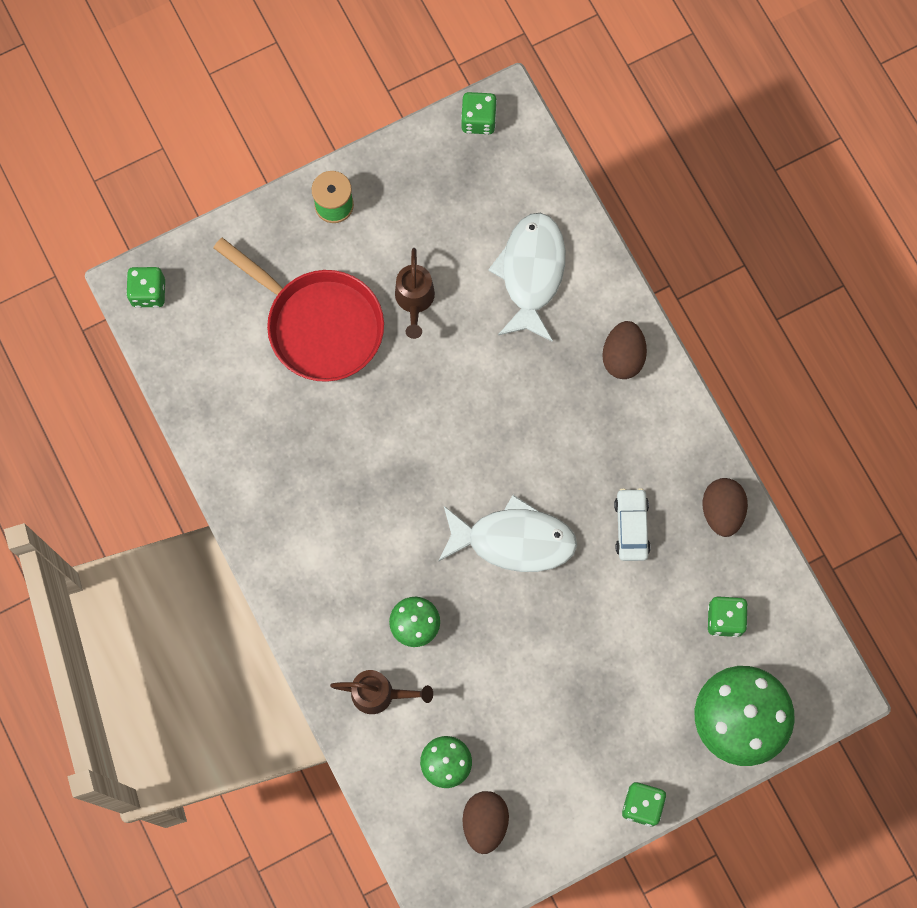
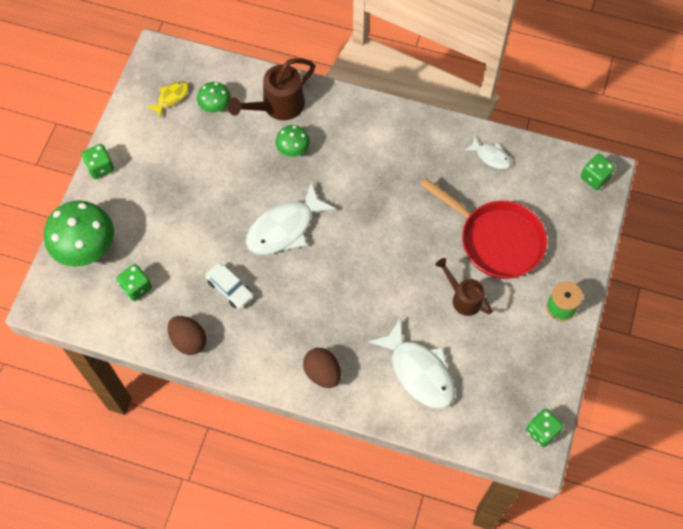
camera: 135 degrees right, 10 degrees down
red pan [213,237,384,382] -> red pan turned 135 degrees counterclockwise [421,178,547,279]
brown watering can [330,670,433,714] -> brown watering can [228,58,315,120], size x1.52
brown egg [462,791,509,854] -> yellow fish [147,81,189,117]
none -> white fish [464,136,511,169]

